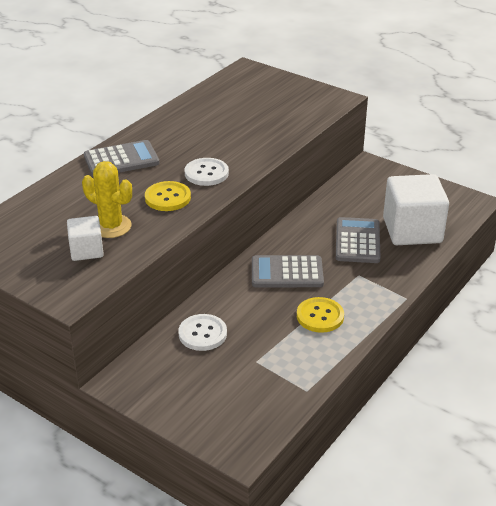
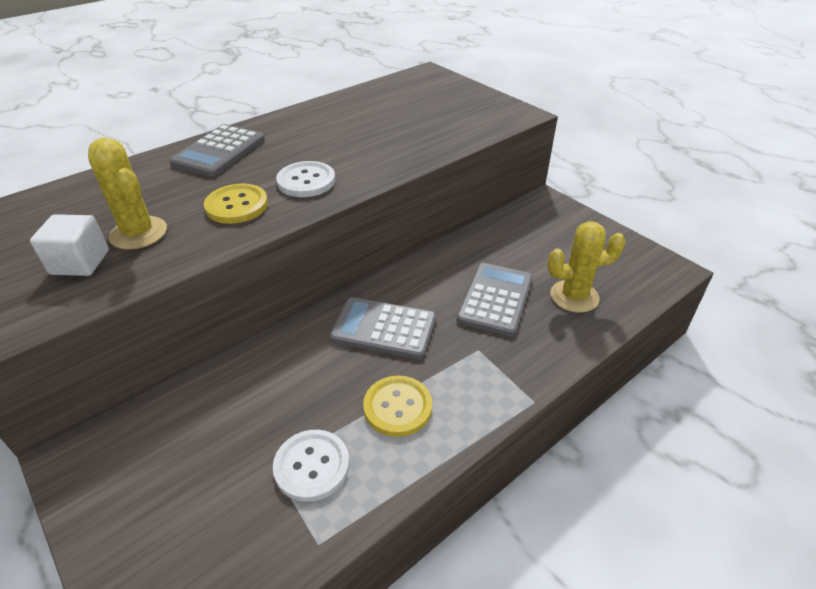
camera: 15 degrees right, 5 degrees up
grey calculator [84,140,160,176] -> grey calculator turned 120 degrees clockwise [169,124,265,177]
white button [178,314,227,351] -> white button moved to [273,430,350,502]
white cube [383,174,449,245] -> yellow cactus [547,221,626,313]

